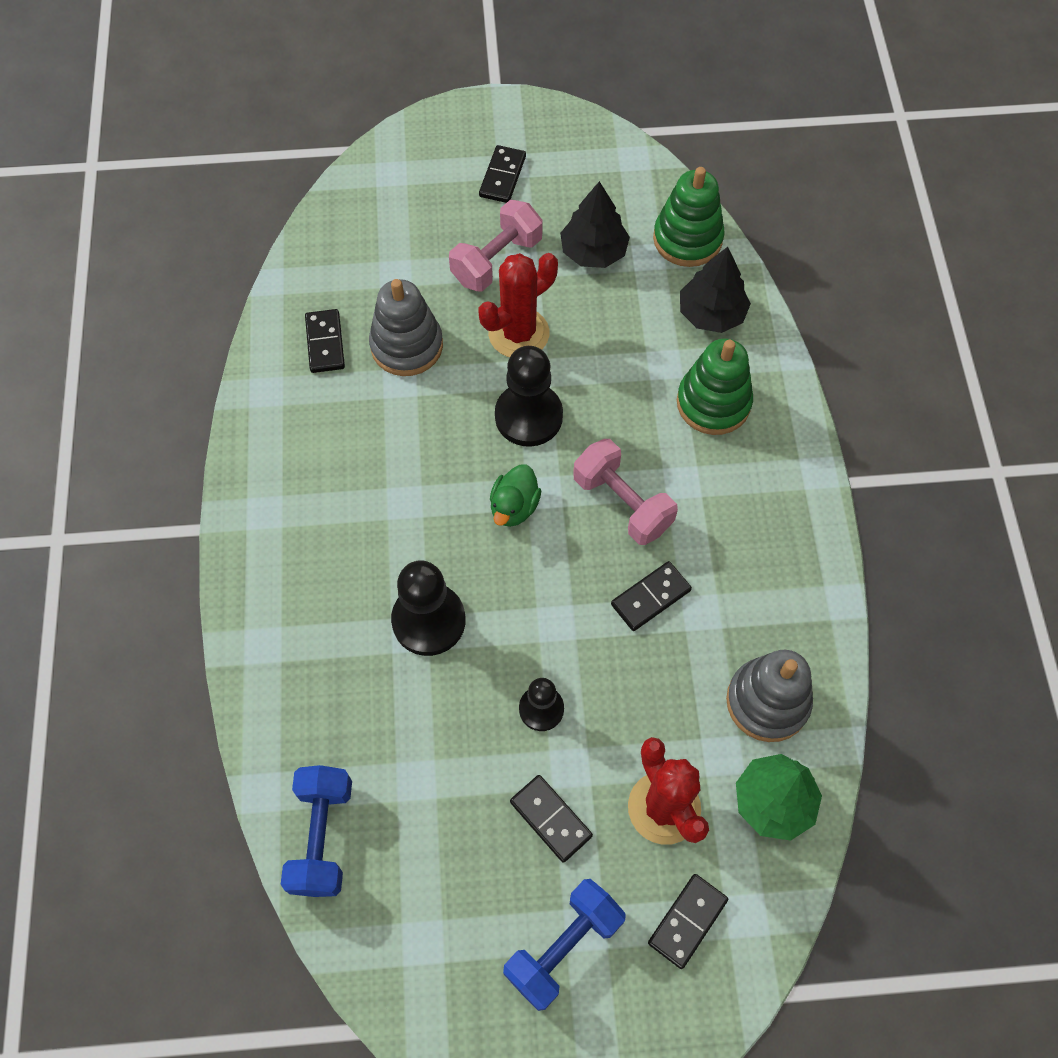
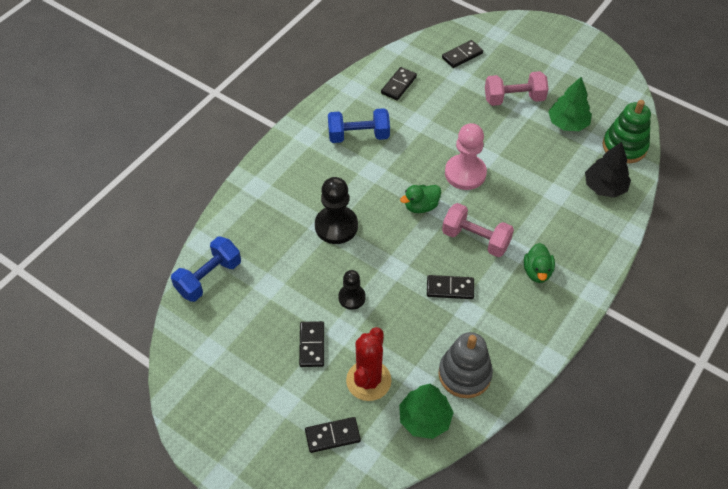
camera: 40 degrees right, 10 degrees down
grey stacking toy [369,279,443,376] -> none
black domino [479,145,526,203] -> black domino moved to [442,40,483,68]
red cactus [479,253,558,357] -> none
black pawn [495,346,563,447] -> pink pawn [445,123,487,190]
blue dumbbell [503,879,626,1011] -> blue dumbbell moved to [328,108,390,143]
black tree [560,181,630,268] -> green tree [548,77,592,131]
pink dumbbell [573,439,678,545] -> pink dumbbell turned 60 degrees counterclockwise [442,203,514,257]
green stacking toy [677,339,753,435] -> none
none -> green duck [524,243,555,283]

